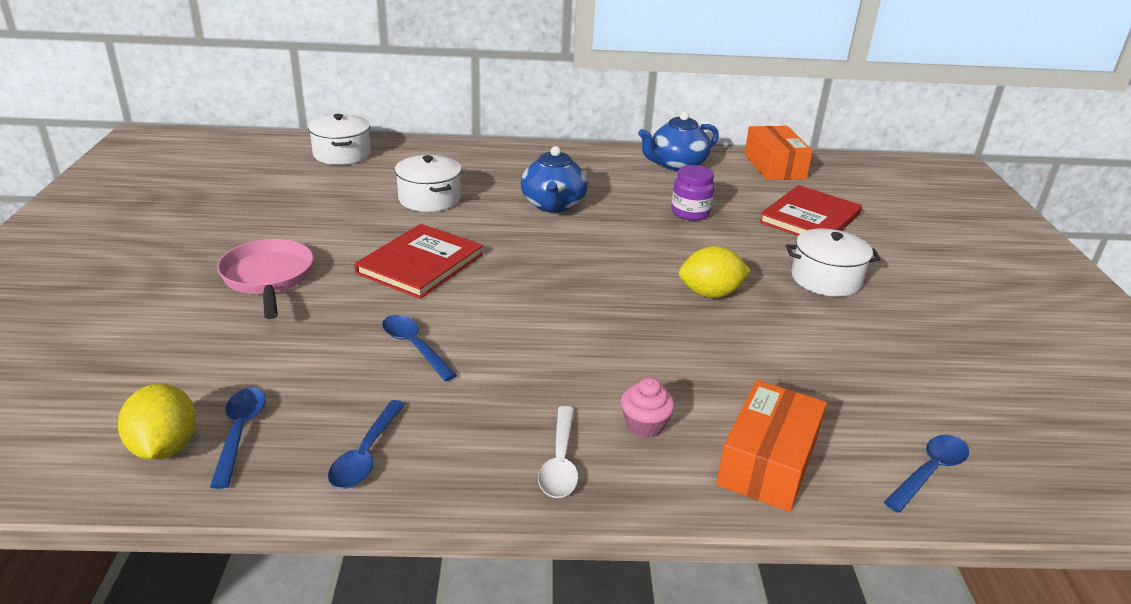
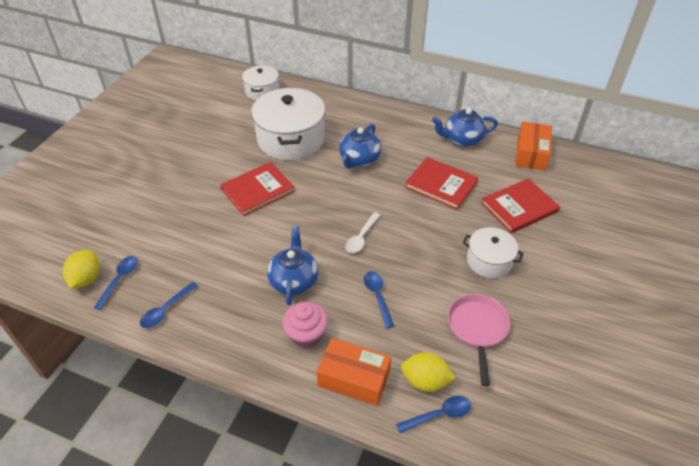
camera: 25 degrees right, 15 degrees up
pink pan [217,239,314,319] -> pink pan moved to [448,294,510,386]
blue spoon [382,315,457,381] -> blue spoon moved to [364,271,394,328]
white pot [395,155,462,212] -> white pot [251,88,325,160], size x1.81
white spoon [538,406,578,498] -> white spoon moved to [345,212,380,253]
pink cupcake [621,378,675,438] -> pink cupcake [282,302,328,348], size x1.51
purple jar [671,165,715,221] -> red book [405,157,478,210]
yellow lemon [679,246,751,298] -> yellow lemon moved to [401,352,456,392]
orange box [716,380,827,512] -> orange box turned 60 degrees clockwise [317,338,391,406]
none -> blue teapot [267,226,319,305]

